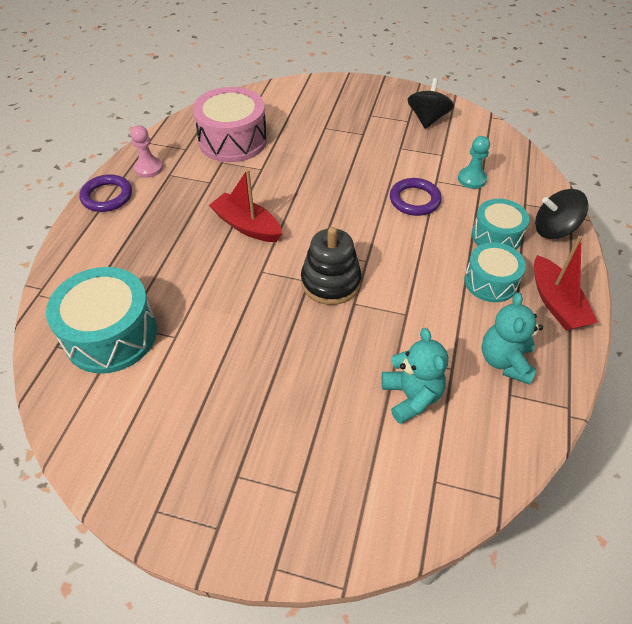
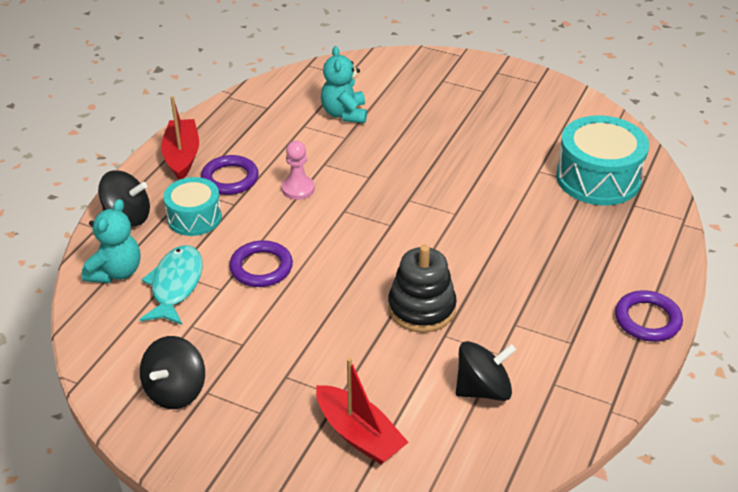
camera: 170 degrees left, 10 degrees down
pink pawn [131,125,163,178] -> pink pawn moved to [282,141,315,200]
pink drum [193,87,267,162] -> black spinning top [456,341,516,401]
red boat [209,169,282,242] -> red boat moved to [316,357,409,465]
black stacking toy [301,227,362,305] -> black stacking toy moved to [388,245,457,333]
turquoise pawn [458,136,490,189] -> turquoise fish [139,245,203,325]
turquoise drum [464,242,526,302] -> purple ring [201,155,259,195]
turquoise teddy bear [482,292,543,385] -> turquoise teddy bear moved to [82,199,140,283]

